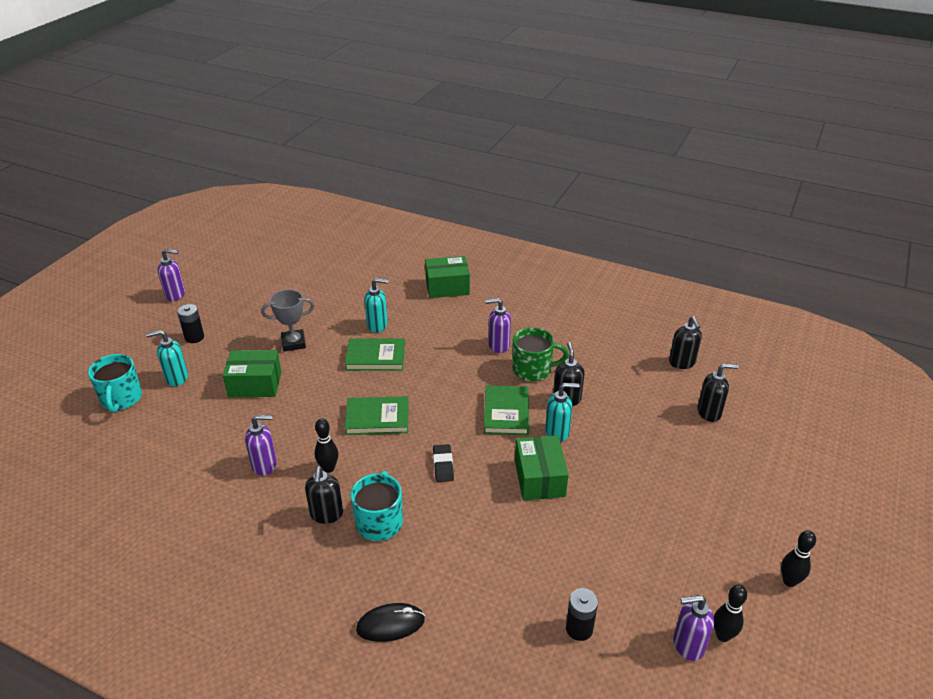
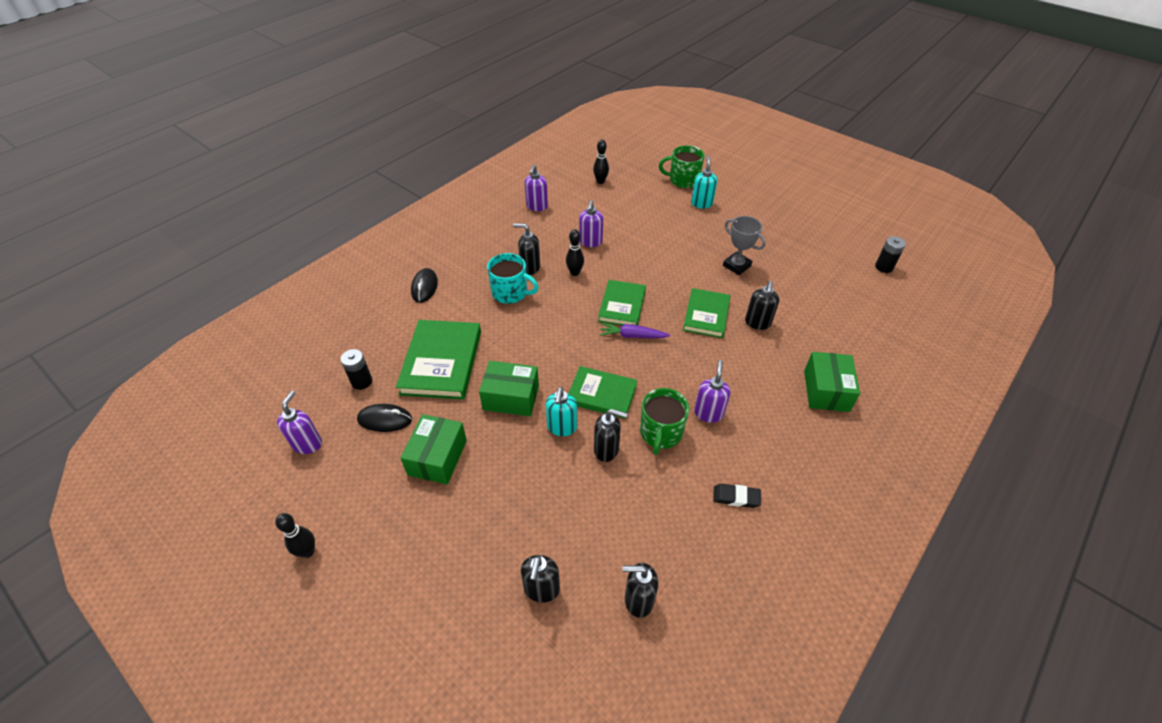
camera: 105 degrees right, 10 degrees up
turquoise mug [88,354,142,413] -> green mug [659,145,704,188]
purple soap dispenser [158,249,185,301] -> purple soap dispenser moved to [524,164,548,211]
black battery [177,304,204,343] -> black battery moved to [875,236,906,273]
green box [223,350,281,397] -> green box moved to [400,414,467,484]
grey trophy [261,289,314,351] -> grey trophy turned 45 degrees counterclockwise [723,216,766,275]
turquoise soap dispenser [365,278,389,332] -> black soap dispenser [745,281,779,330]
black eraser [433,444,454,482] -> black eraser moved to [713,484,761,508]
black bowling pin [714,585,747,642] -> black bowling pin moved to [593,139,609,184]
none -> black mouse [357,404,412,432]
none -> green book [396,320,481,400]
none -> purple carrot [600,323,670,338]

